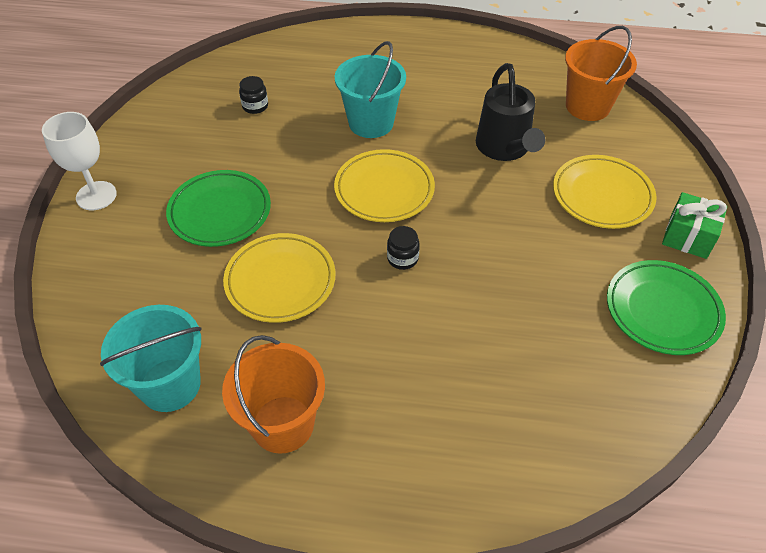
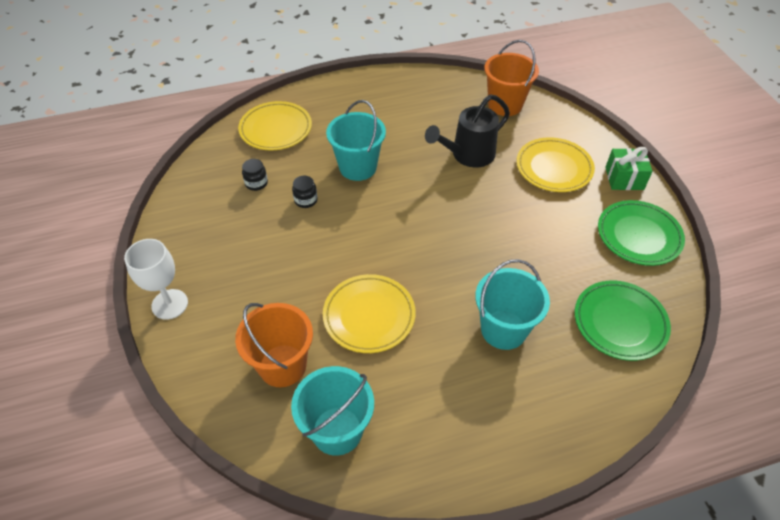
camera: 25 degrees left, 0 degrees up
green plate [166,170,271,247] -> green plate moved to [575,281,671,361]
orange bucket [222,335,325,454] -> orange bucket moved to [235,303,313,387]
yellow plate [334,149,435,222] -> yellow plate moved to [238,101,312,150]
black jar [387,226,420,270] -> black jar moved to [292,176,318,208]
black watering can [476,63,545,161] -> black watering can turned 90 degrees clockwise [425,94,510,168]
none -> turquoise bucket [475,259,550,350]

